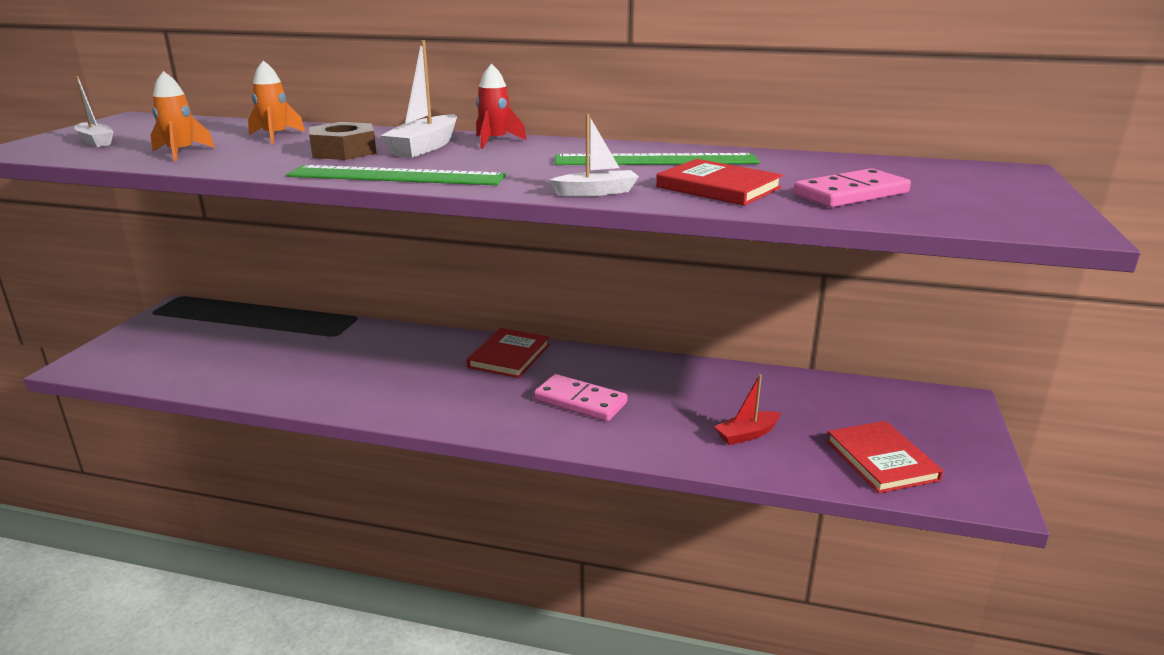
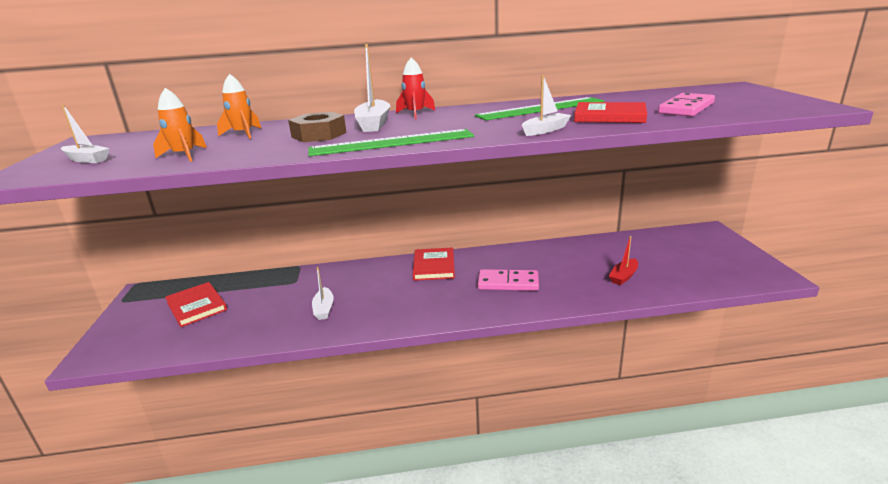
camera: 20 degrees left, 0 degrees up
red book [826,421,943,493] -> red book moved to [165,282,227,327]
none -> white boat [312,267,334,320]

